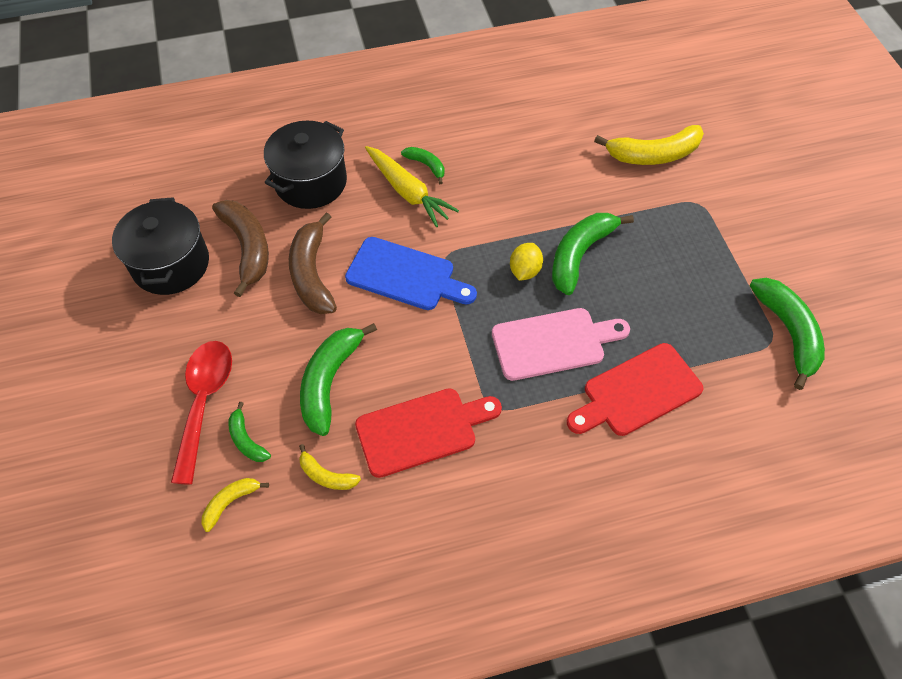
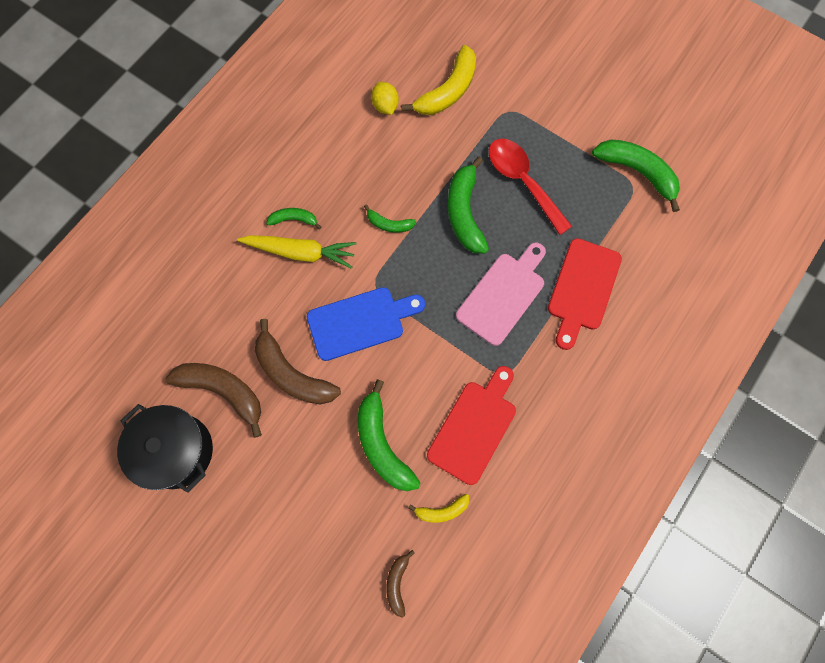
camera: 40 degrees left, 15 degrees up
red spoon [171,341,232,485] -> red spoon moved to [489,139,572,235]
yellow banana [202,478,269,532] -> brown banana [386,550,415,618]
green banana [228,402,271,462] -> green banana moved to [364,204,416,233]
black pot [264,121,347,209] -> none
yellow lemon [510,243,543,281] -> yellow lemon moved to [371,82,399,115]

